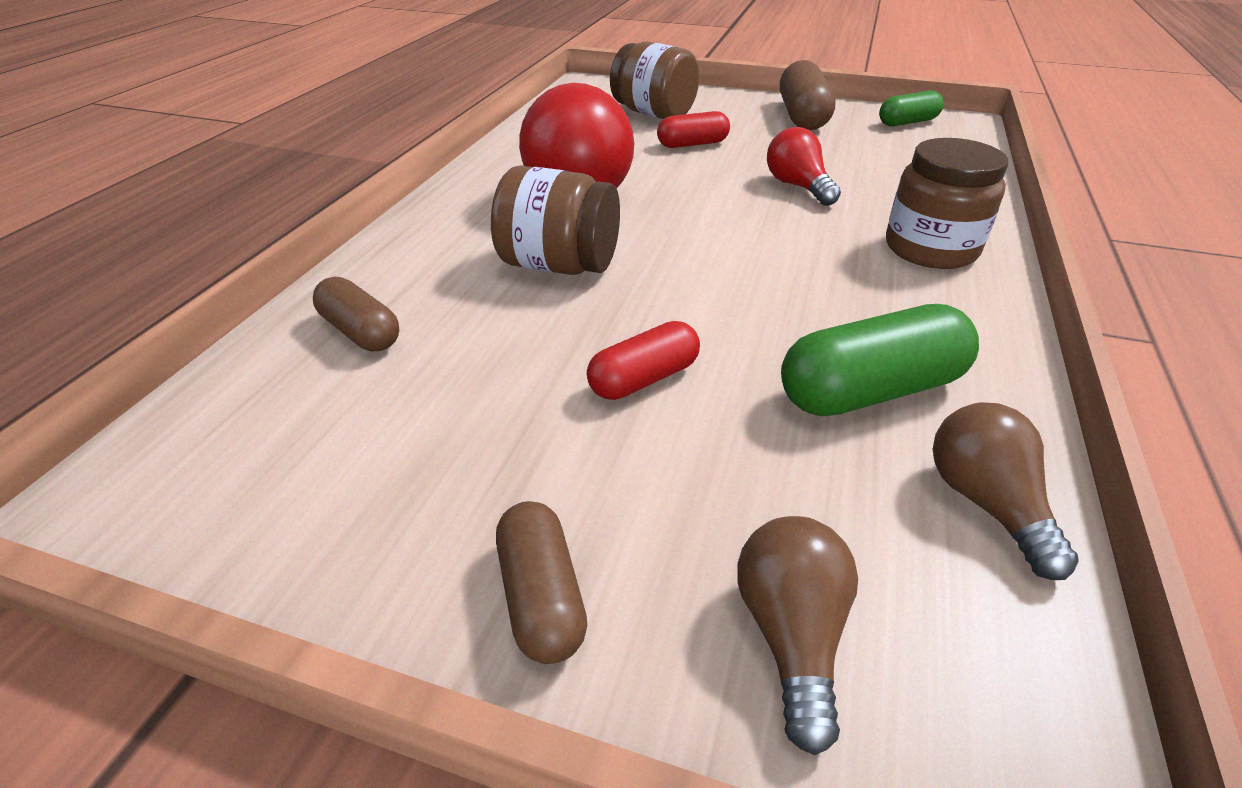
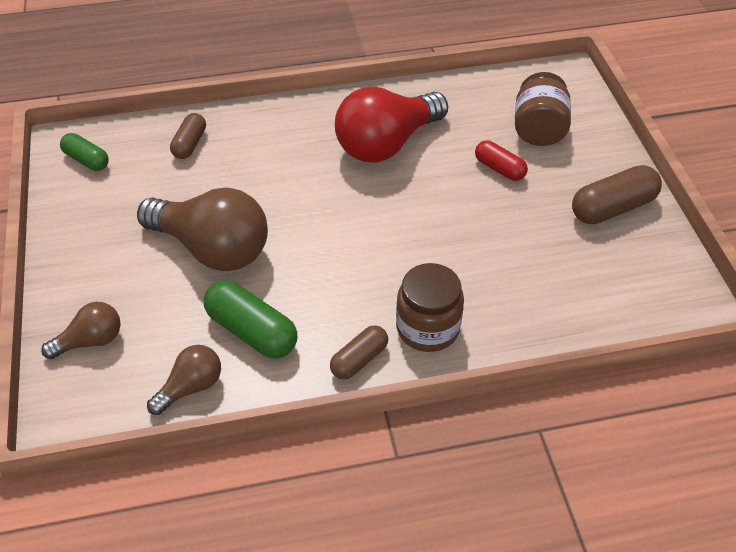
camera: 60 degrees right, 10 degrees up
brown jar [491,165,620,275] -> none
brown capsule [496,501,587,664] -> brown capsule moved to [330,325,388,379]
red capsule [587,321,700,400] -> brown light bulb [137,187,268,271]
red light bulb [767,127,841,206] -> none
green capsule [879,91,944,126] -> green capsule moved to [60,133,109,171]

